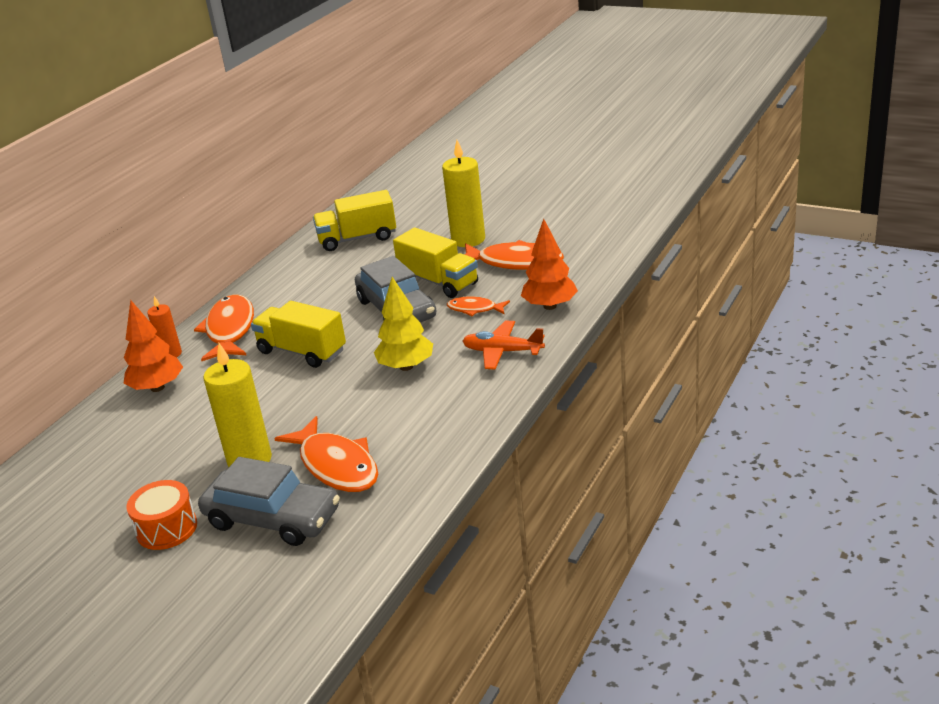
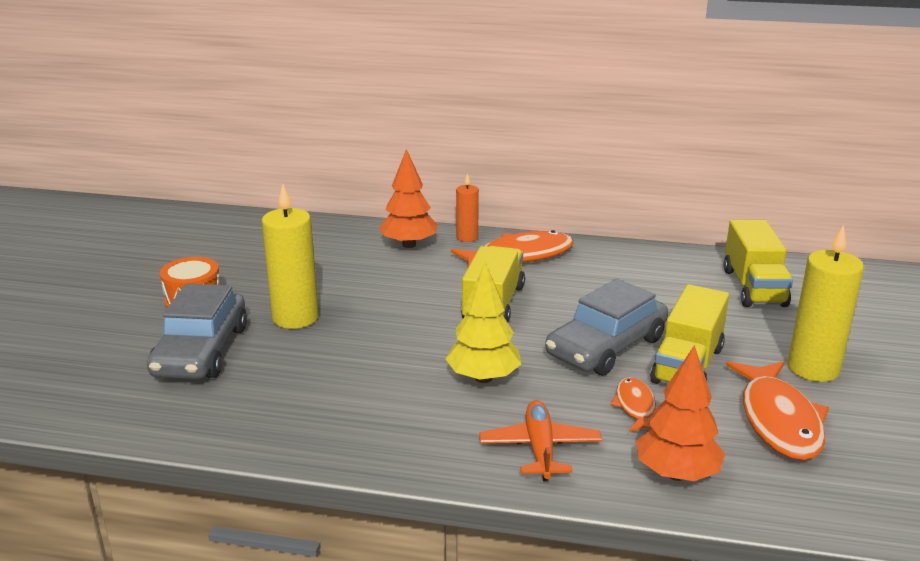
camera: 70 degrees right, 5 degrees down
orange fish [274,416,378,492] -> none
yellow truck [313,190,396,251] -> yellow truck turned 150 degrees counterclockwise [723,220,793,307]

